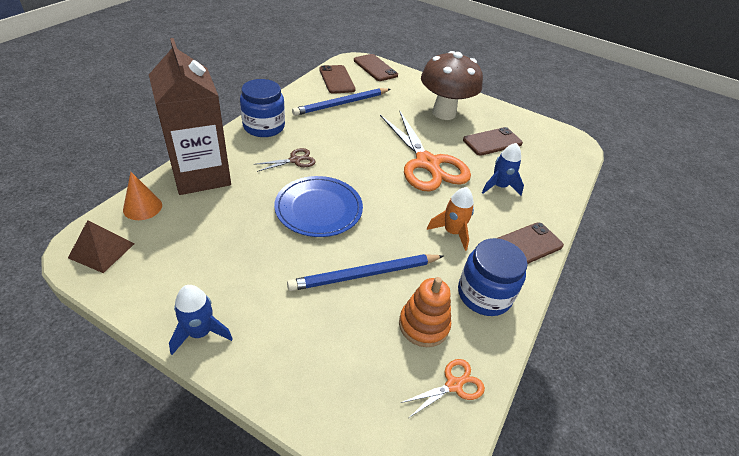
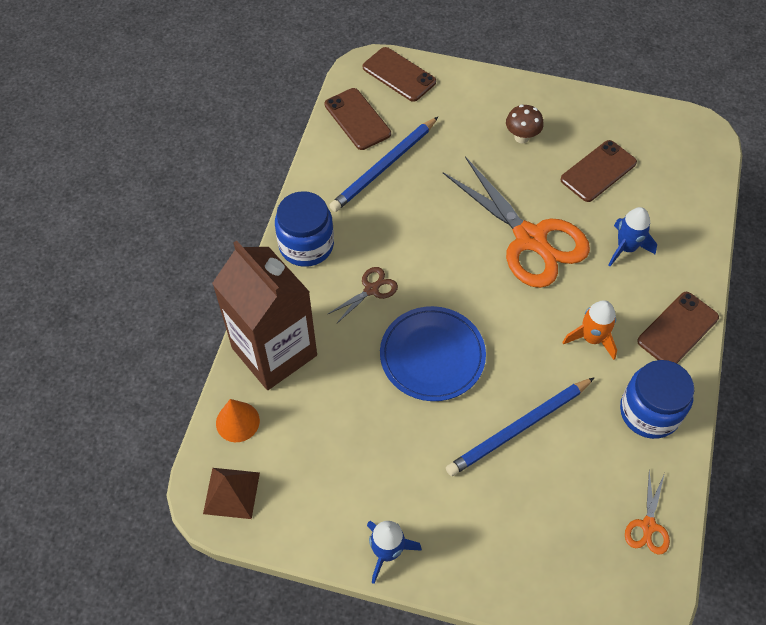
camera: 10 degrees left, 15 degrees up
orange stacking toy [399,277,451,347] -> none
orange scissors [400,359,485,418] -> orange scissors turned 150 degrees clockwise [625,471,670,555]
brown mushroom [421,51,483,120] -> brown mushroom [506,105,544,143], size x0.45

